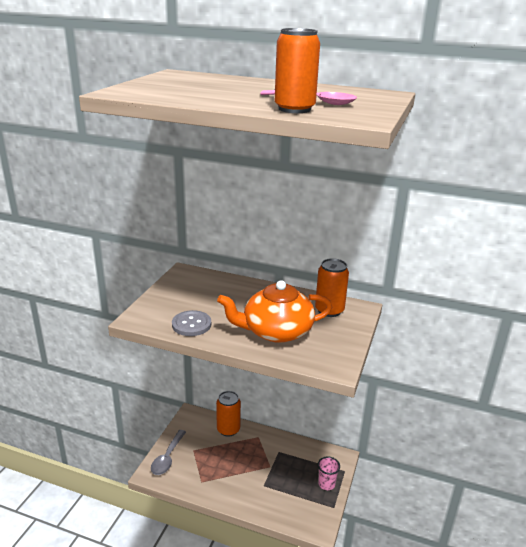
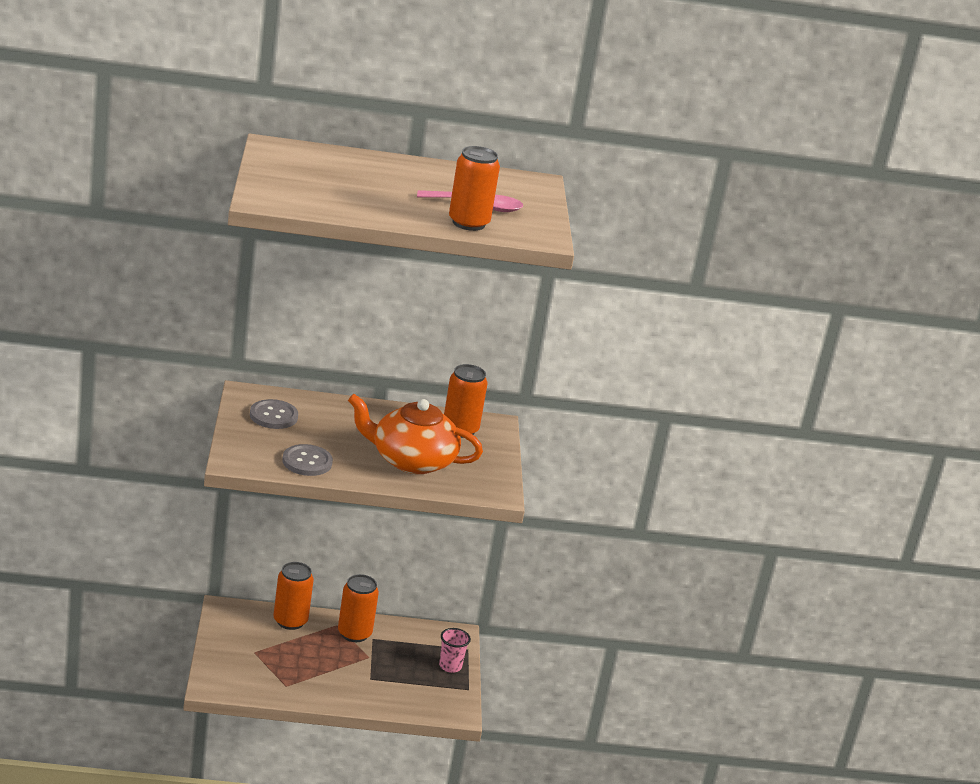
camera: 25 degrees left, 0 degrees up
grey spoon [151,430,186,475] -> none
orange teapot [217,280,332,343] -> orange teapot turned 45 degrees clockwise [348,394,483,474]
none -> grey button [250,399,298,429]
none -> orange can [338,574,379,642]

